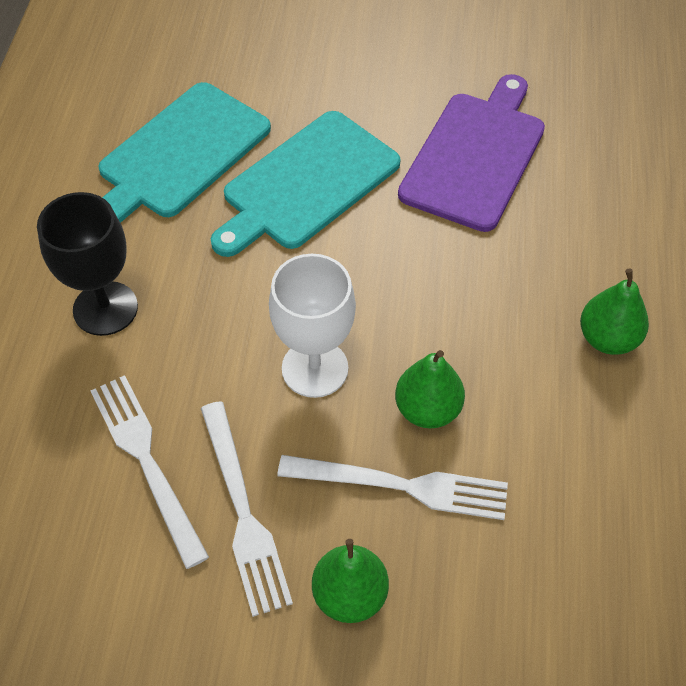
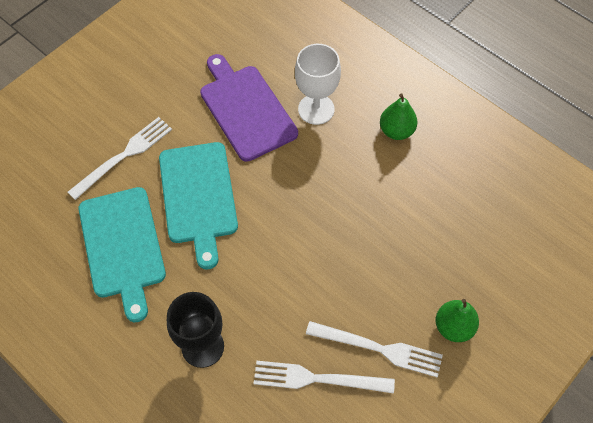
camera: 55 degrees left, 5 degrees up
white goblet [269,254,356,398] -> white goblet moved to [295,44,341,125]
white fork [277,455,508,520] -> white fork moved to [68,117,172,200]
green pear [395,350,465,428] -> none

